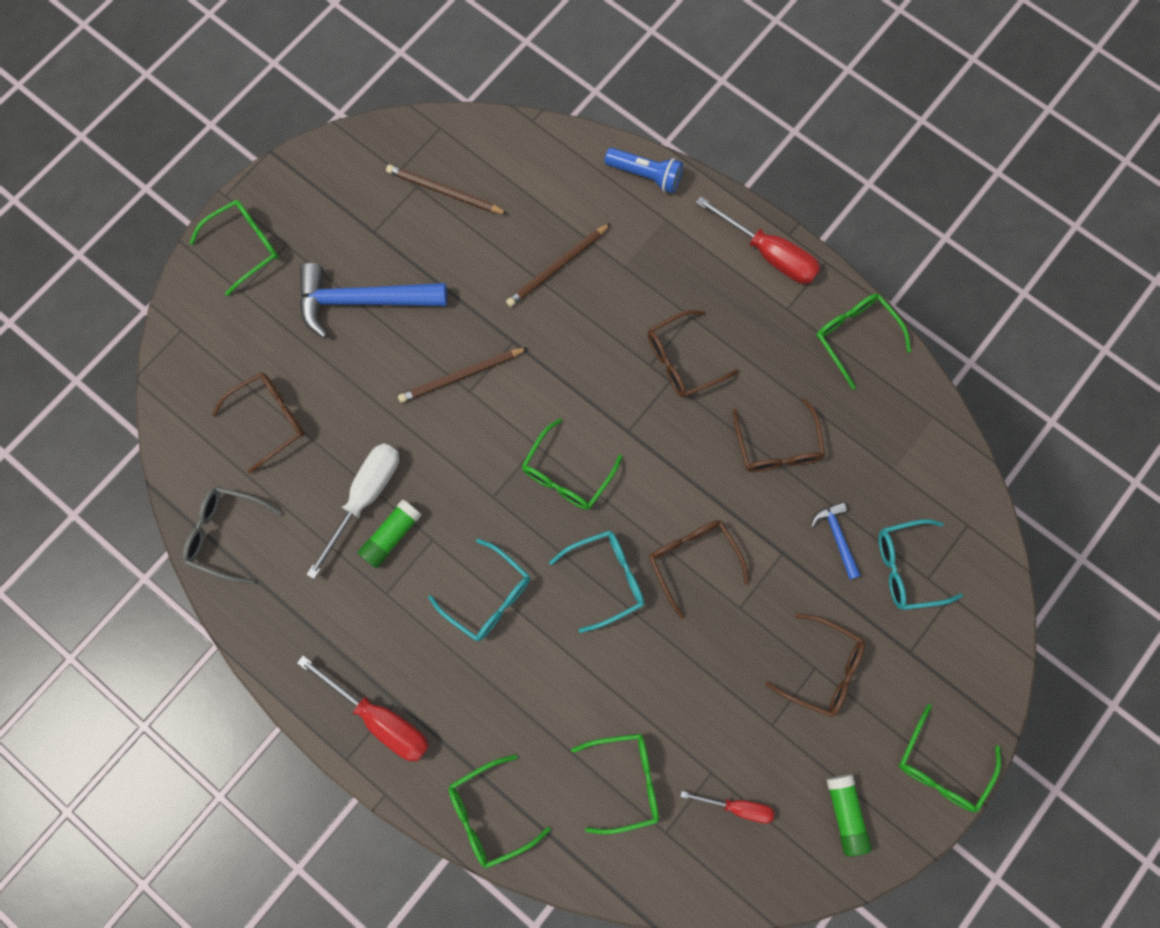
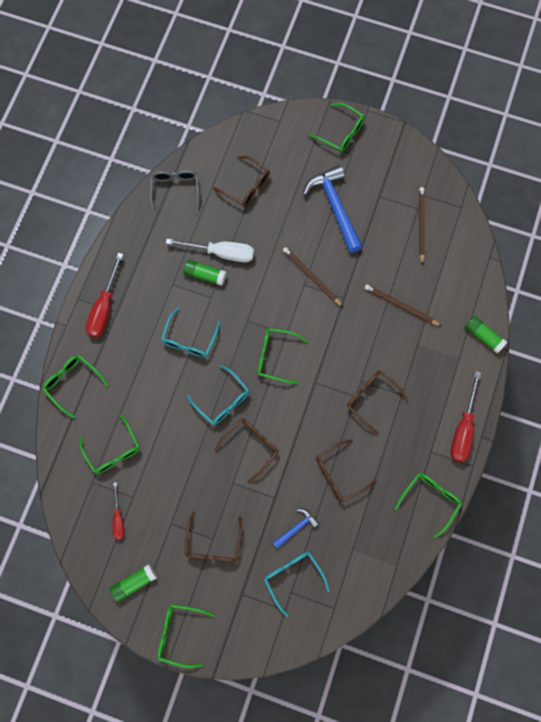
camera: 70 degrees right, 0 degrees up
blue flashlight [604,148,683,193] -> green glue stick [465,316,507,354]

